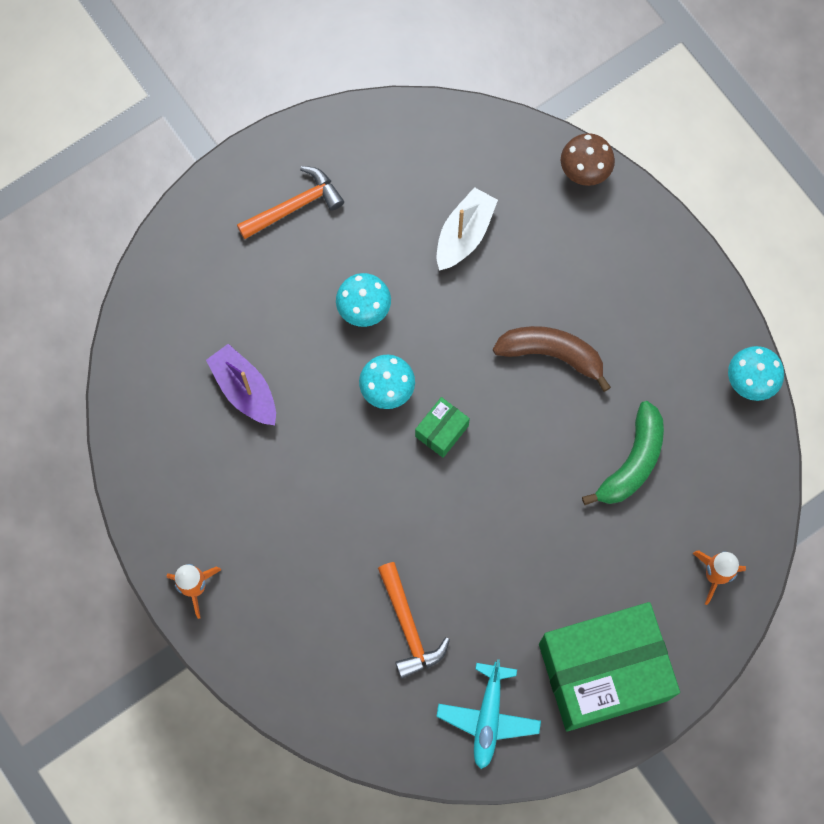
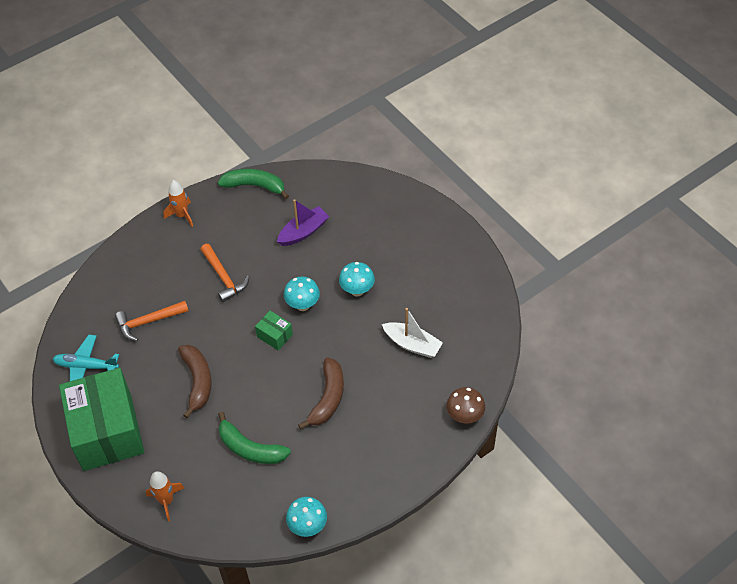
camera: 90 degrees right, 20 degrees down
orange hammer [237,166,344,239] -> orange hammer moved to [200,244,249,302]
none -> brown banana [178,345,212,418]
none -> green banana [218,169,289,199]

